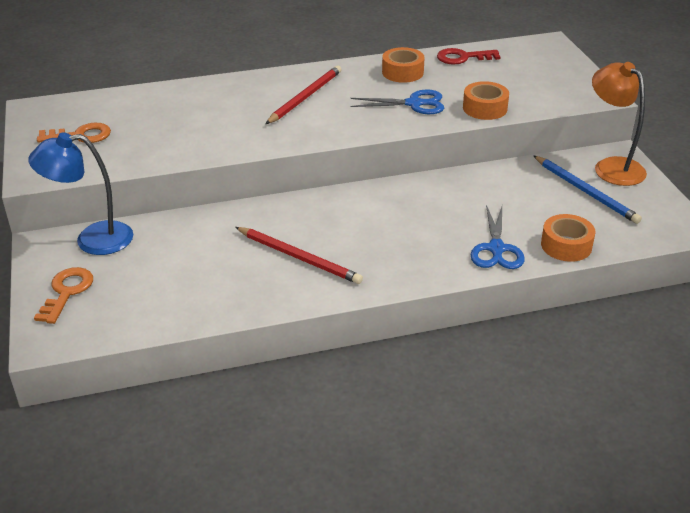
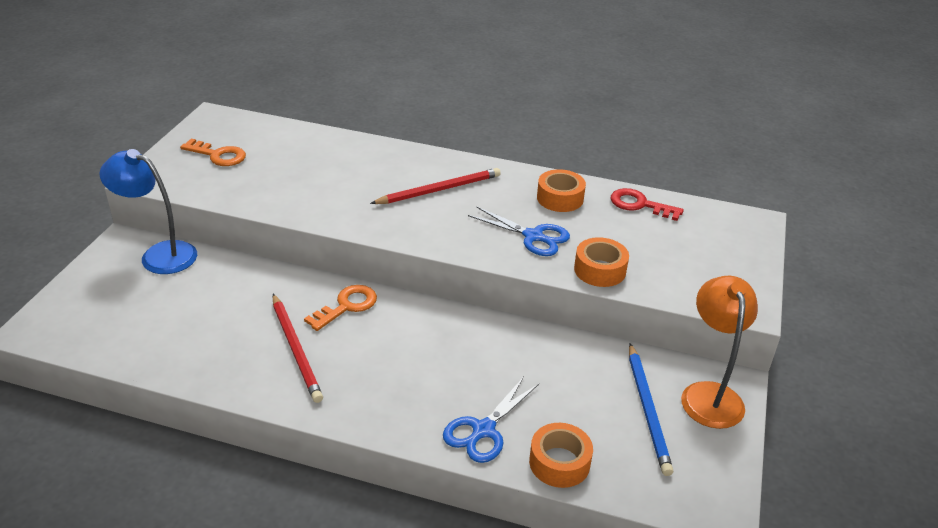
camera: 30 degrees right, 0 degrees up
orange key [34,267,93,324] -> orange key moved to [304,285,377,331]

